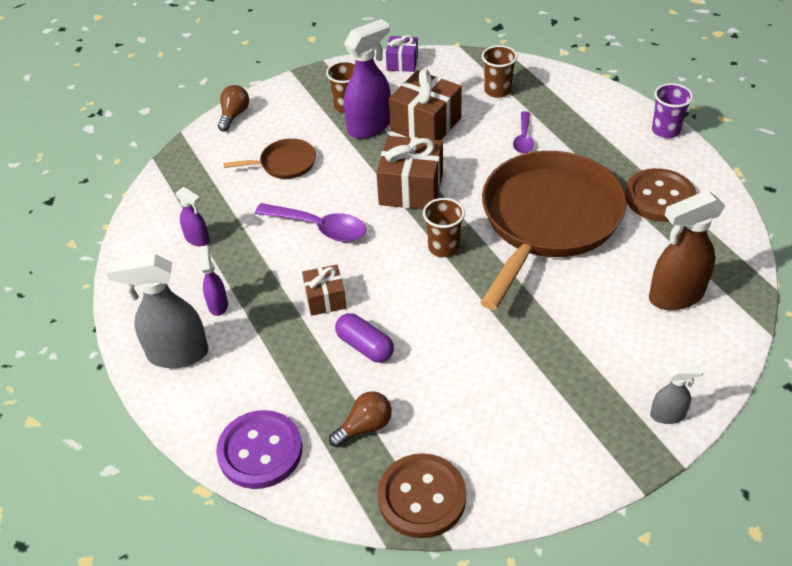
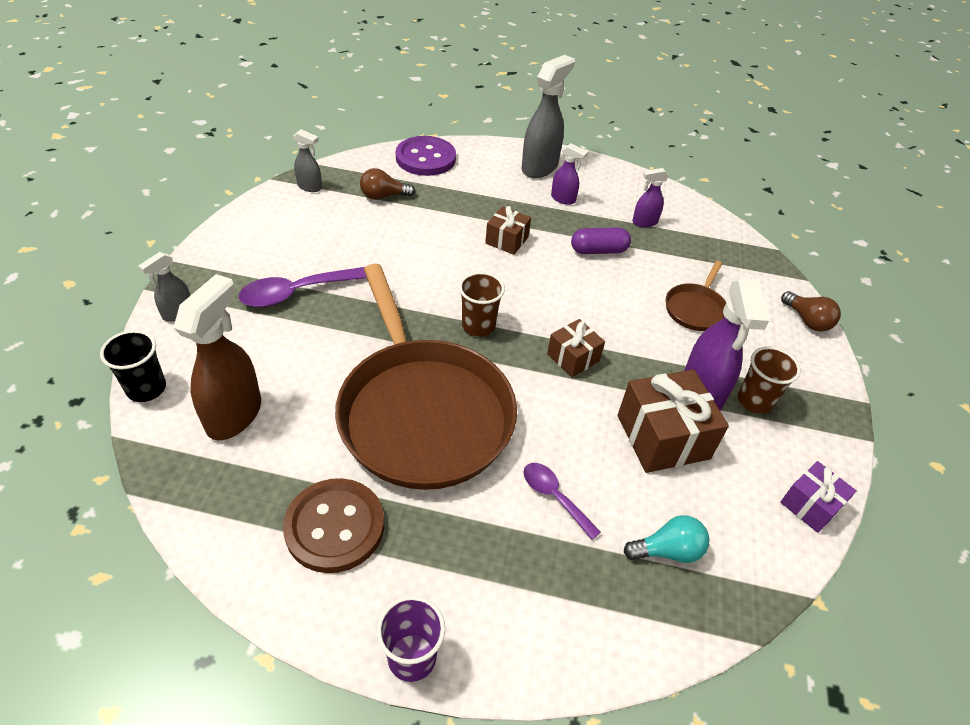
camera: 125 degrees right, 0 degrees up
purple spoon [255,203,366,242] -> purple spoon moved to [239,267,367,307]
brown light bulb [329,391,392,447] -> brown light bulb turned 75 degrees clockwise [360,168,415,200]
purple capsule [335,313,394,363] -> purple capsule moved to [571,228,631,254]
brown gift [376,136,443,210] -> brown gift [547,319,605,377], size x0.58
brown button [377,453,466,538] -> grey spray bottle [293,129,322,192]
brown cup [482,45,517,98] -> turquoise light bulb [624,515,709,563]
none -> black cup [100,330,166,402]

